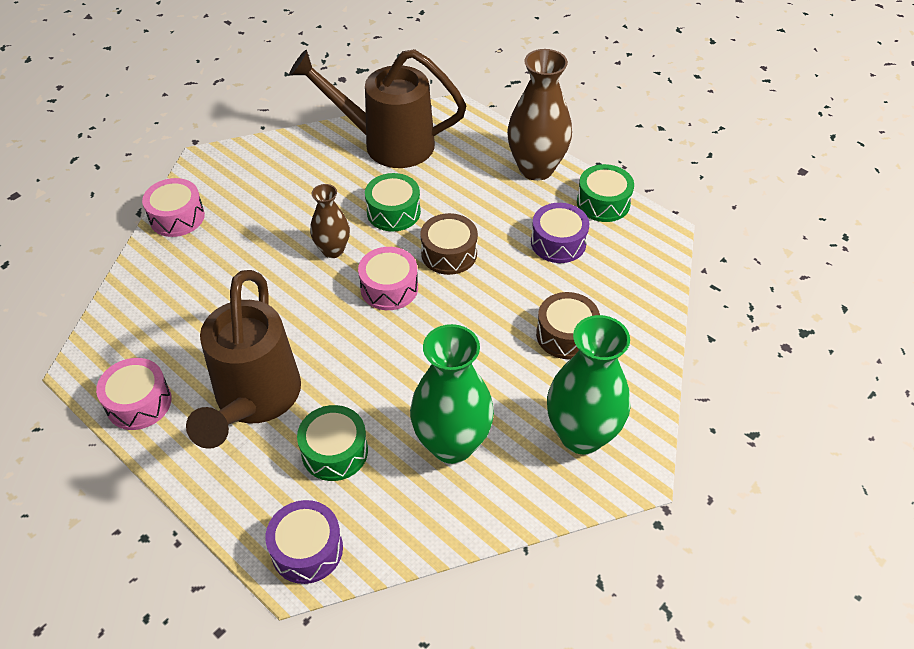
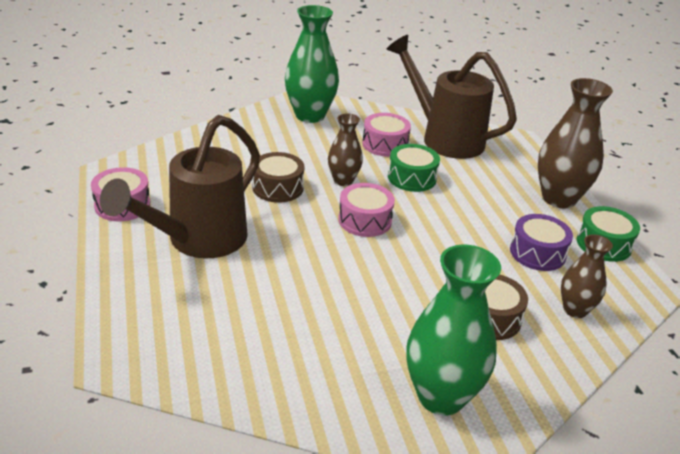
camera: 30 degrees right, 15 degrees down
pink drum [142,178,205,237] -> pink drum moved to [362,113,411,157]
purple drum [266,500,343,584] -> none
green drum [297,405,368,481] -> none
green vase [410,324,494,464] -> green vase moved to [285,5,339,123]
brown drum [420,213,478,275] -> brown drum moved to [252,152,304,203]
none -> brown vase [561,234,613,318]

